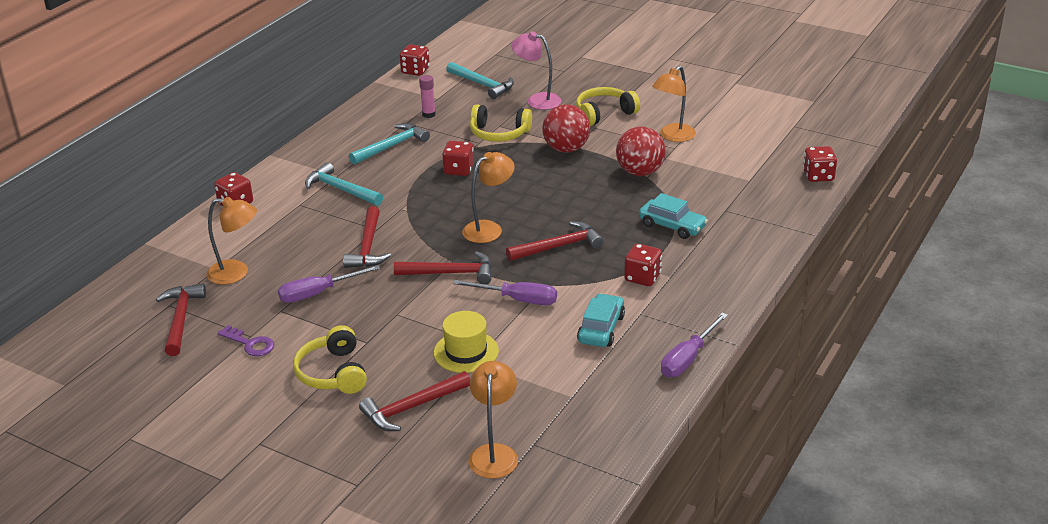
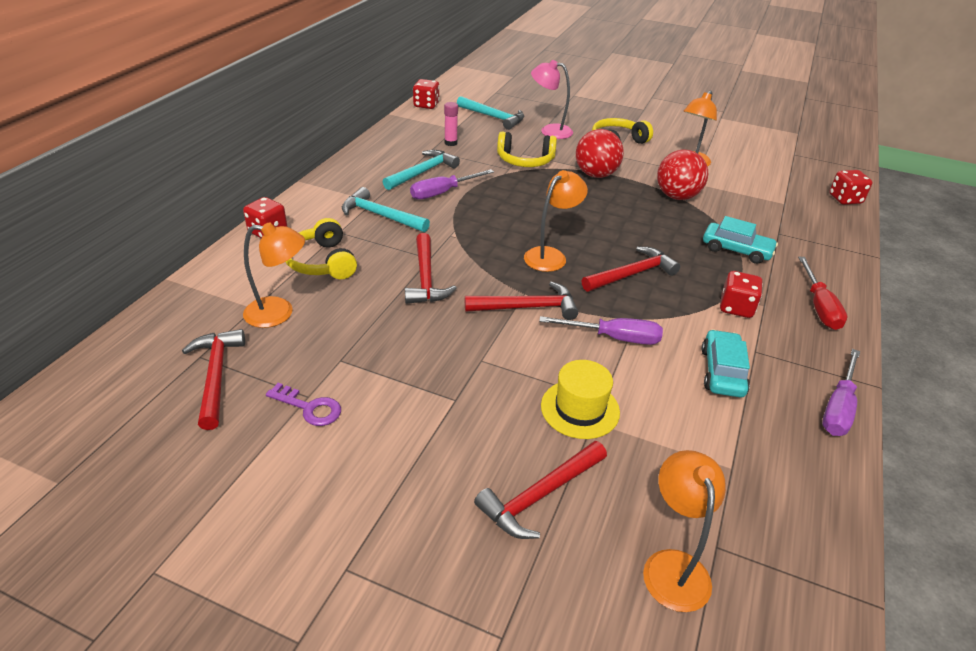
camera: 10 degrees left, 5 degrees up
purple screwdriver [278,265,380,303] -> purple screwdriver moved to [410,169,494,200]
yellow headphones [293,325,367,394] -> yellow headphones moved to [286,218,357,279]
red dice [442,141,474,176] -> none
none -> red screwdriver [798,257,848,330]

